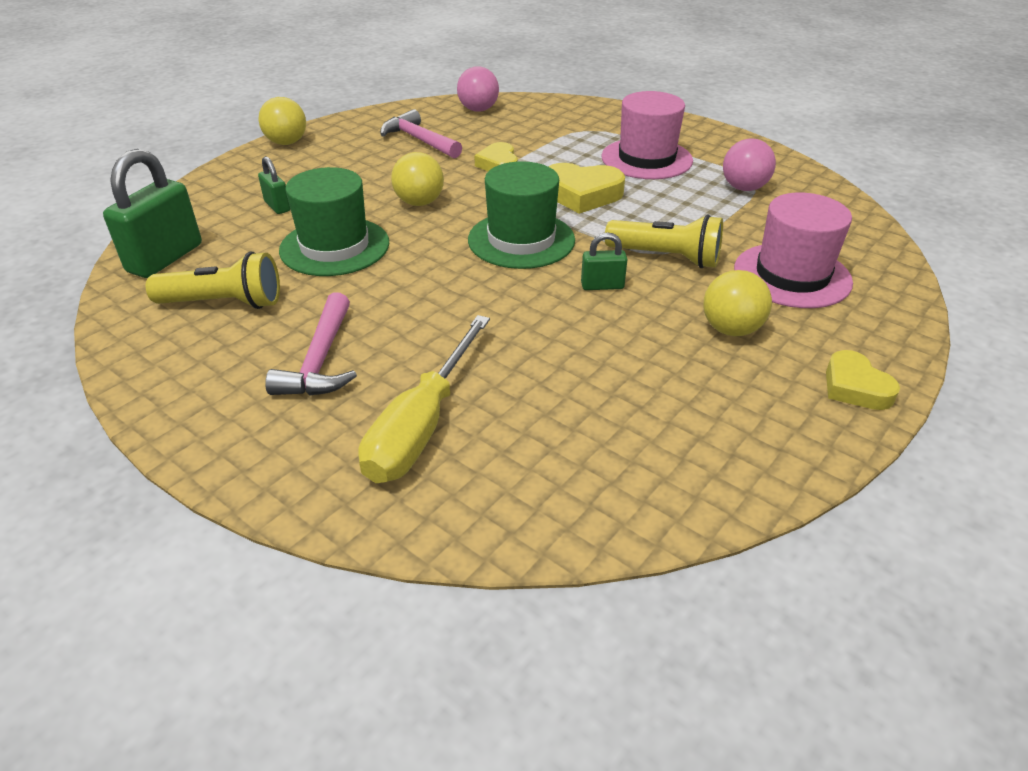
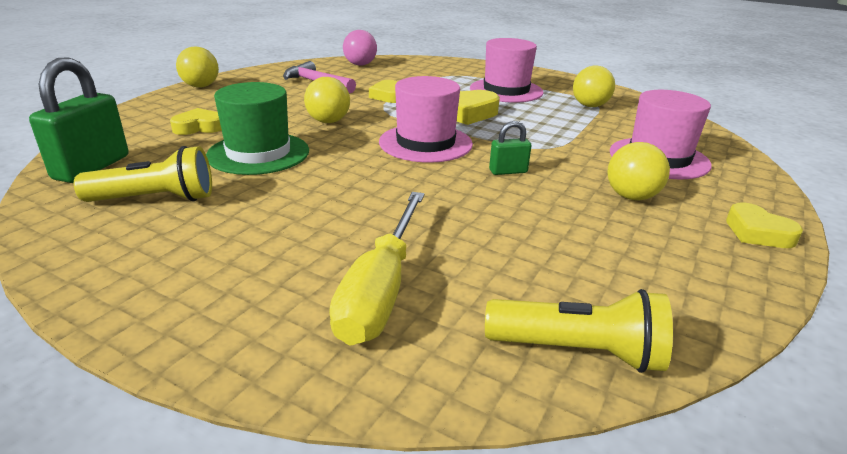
camera: 10 degrees left, 10 degrees down
green padlock [258,156,290,214] -> yellow heart [170,108,222,135]
pink hammer [265,292,357,396] -> none
green hat [468,161,575,269] -> pink hat [379,76,473,163]
yellow flashlight [605,215,723,268] -> yellow flashlight moved to [485,289,673,373]
pink ball [723,139,776,191] -> yellow ball [573,65,615,107]

